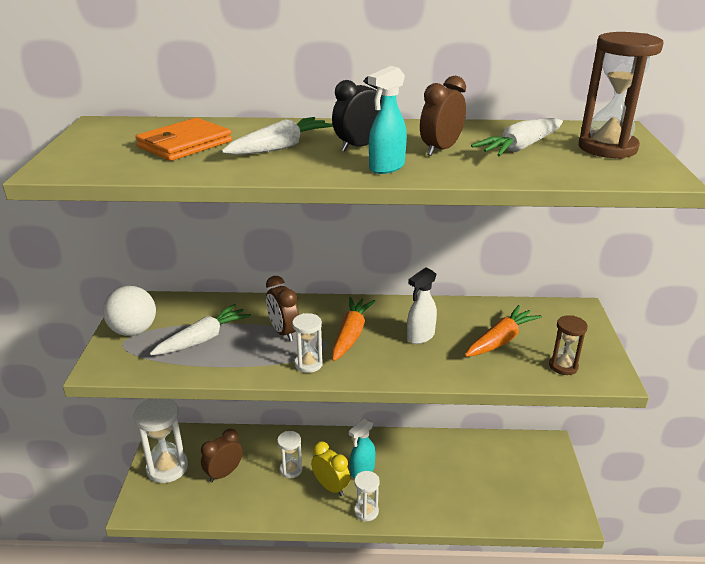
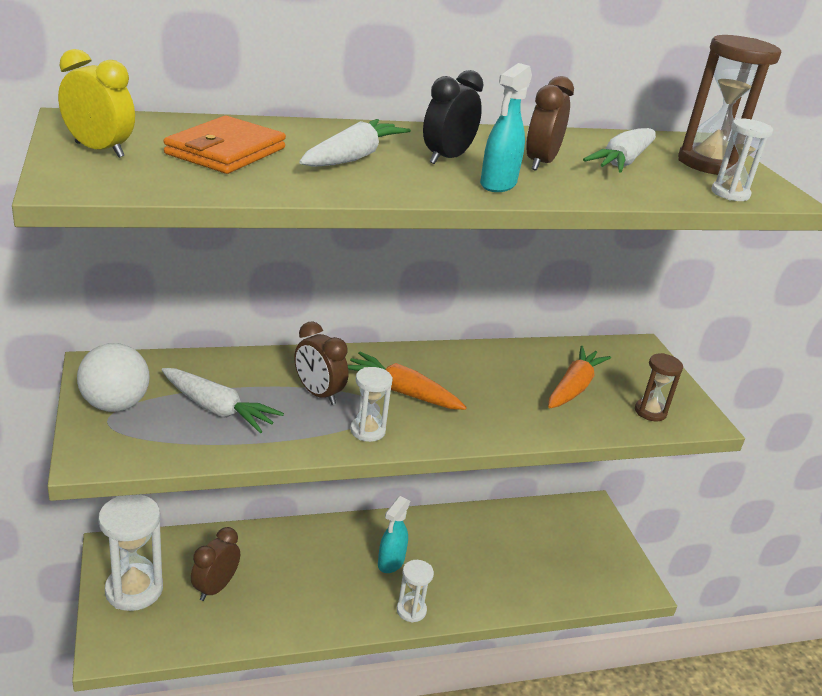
camera: 20 degrees left, 0 degrees up
white carrot [150,304,251,355] -> white carrot turned 90 degrees clockwise [162,368,284,433]
white hourglass [277,431,303,478] -> white hourglass moved to [711,118,773,201]
yellow clock [311,441,350,496] -> yellow clock moved to [58,49,135,158]
orange carrot [332,297,376,361] -> orange carrot turned 60 degrees counterclockwise [348,352,467,410]
white spray bottle [407,268,437,344] -> none

